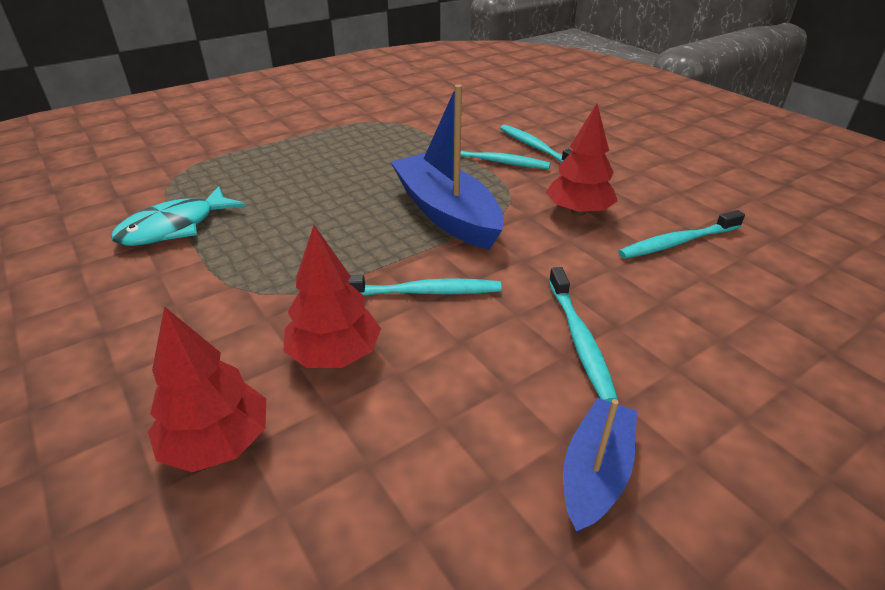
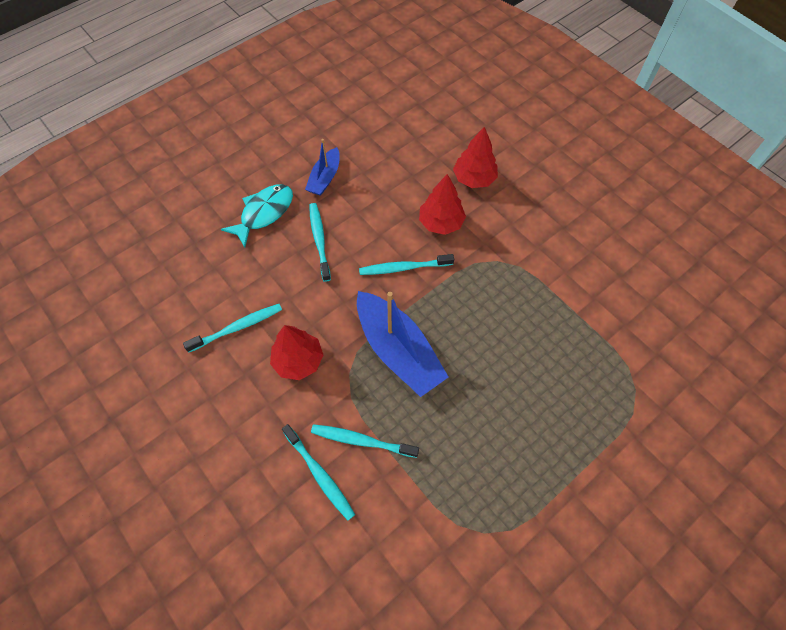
camera: 175 degrees right, 25 degrees up
turquoise fish [111,187,246,246] -> turquoise fish moved to [221,184,293,248]

